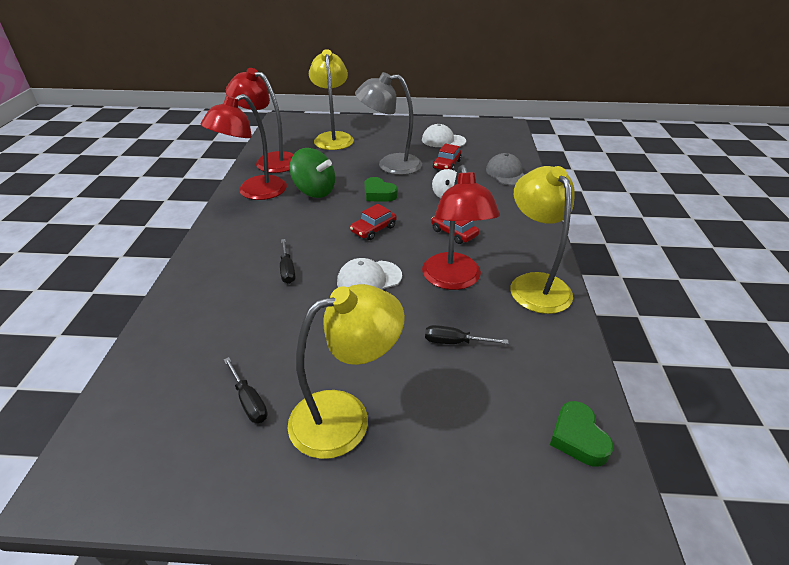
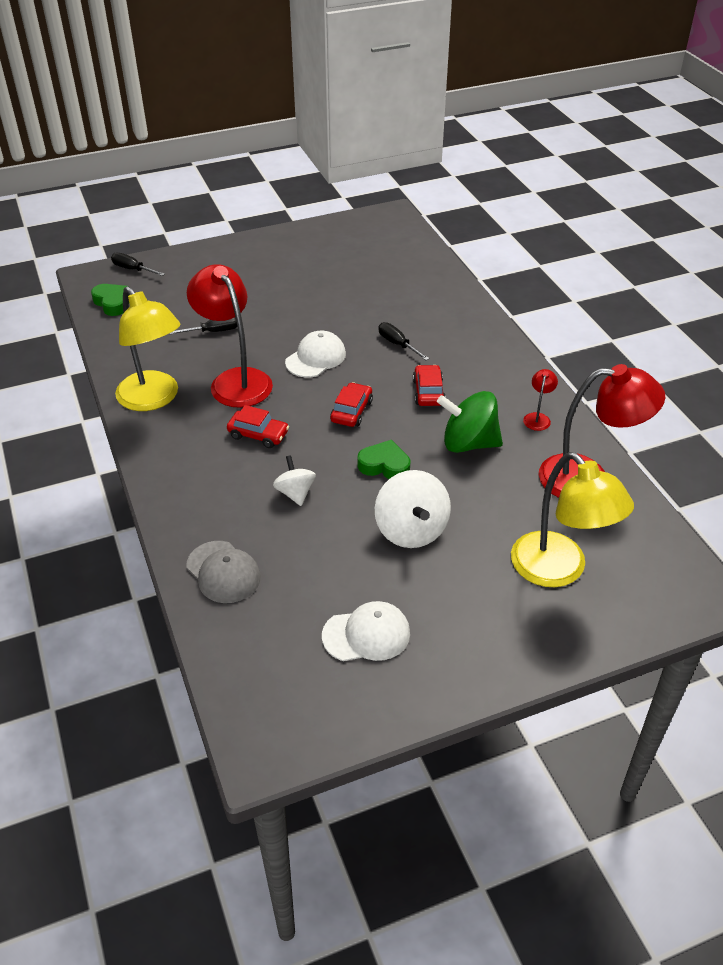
camera: 155 degrees right, 5 degrees up
red lamp [201,94,287,200] -> red lamp [523,369,558,431], size x0.42
black screwdriver [224,357,268,423] -> black screwdriver moved to [111,253,165,276]
yellow lamp [287,284,405,459] -> none
grey lamp [355,72,422,175] -> white spinning top [375,470,451,548]
red car [433,143,462,170] -> red car moved to [413,365,446,406]

